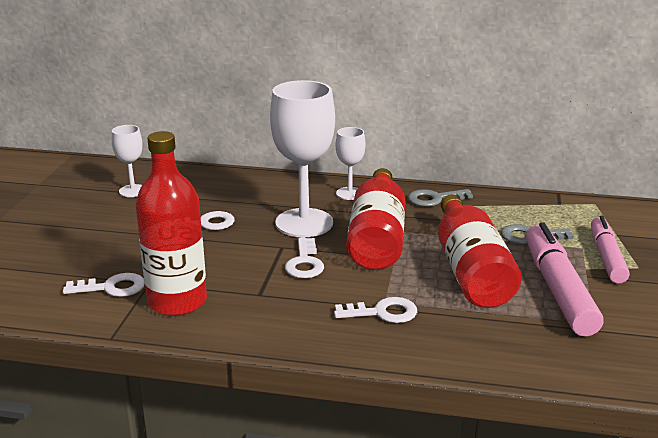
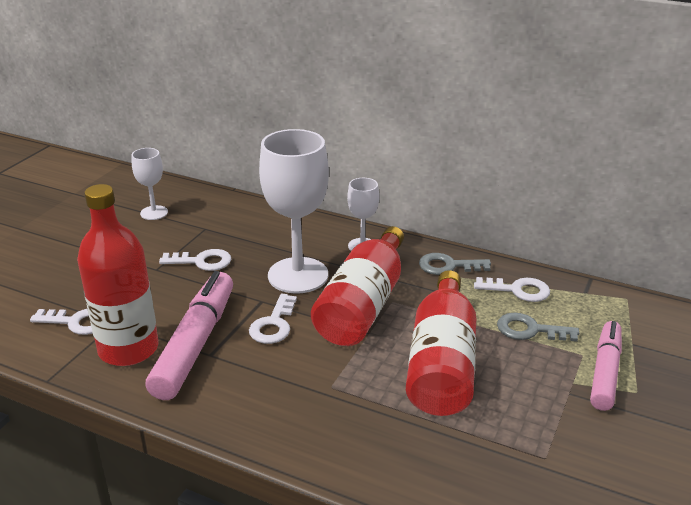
camera: 15 degrees right, 5 degrees up
white key [334,297,417,323] -> white key moved to [474,277,550,302]
pink marker [526,222,604,337] -> pink marker moved to [145,271,233,400]

